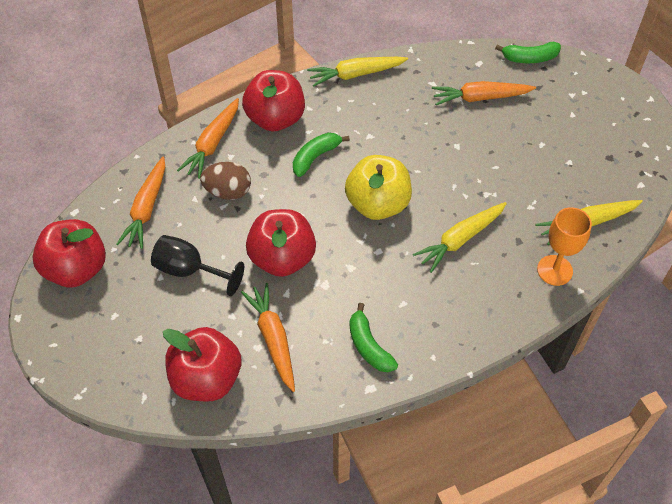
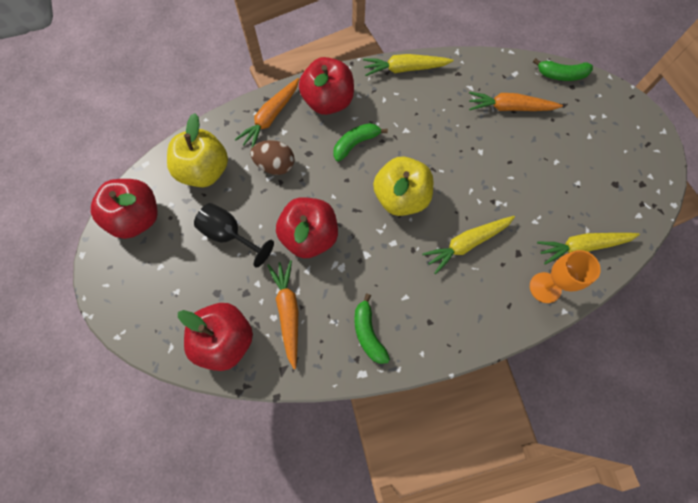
camera: 10 degrees right, 15 degrees up
orange carrot [116,156,165,249] -> yellow apple [167,113,228,187]

